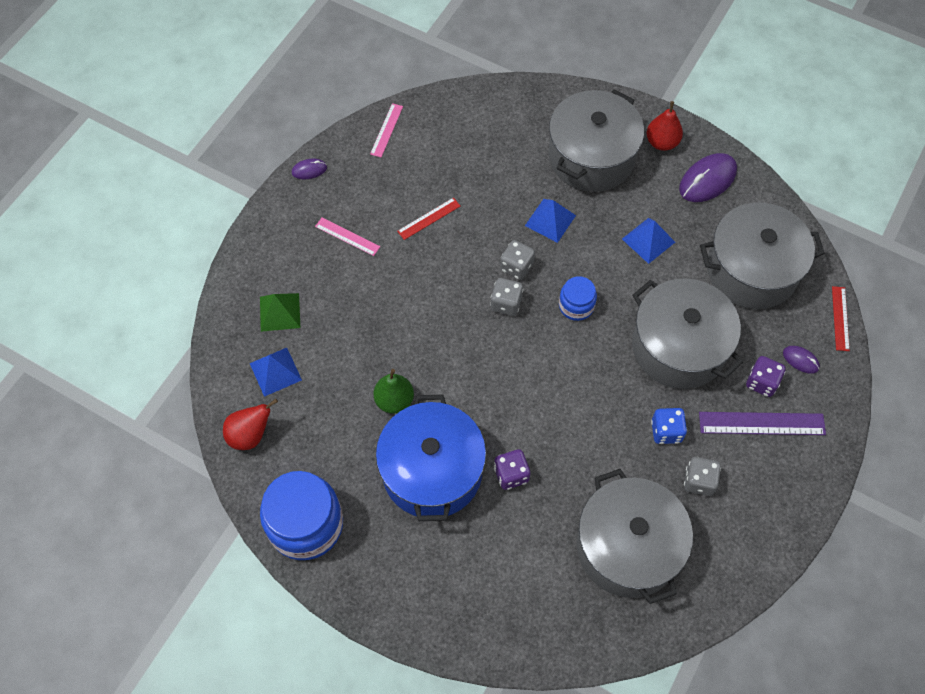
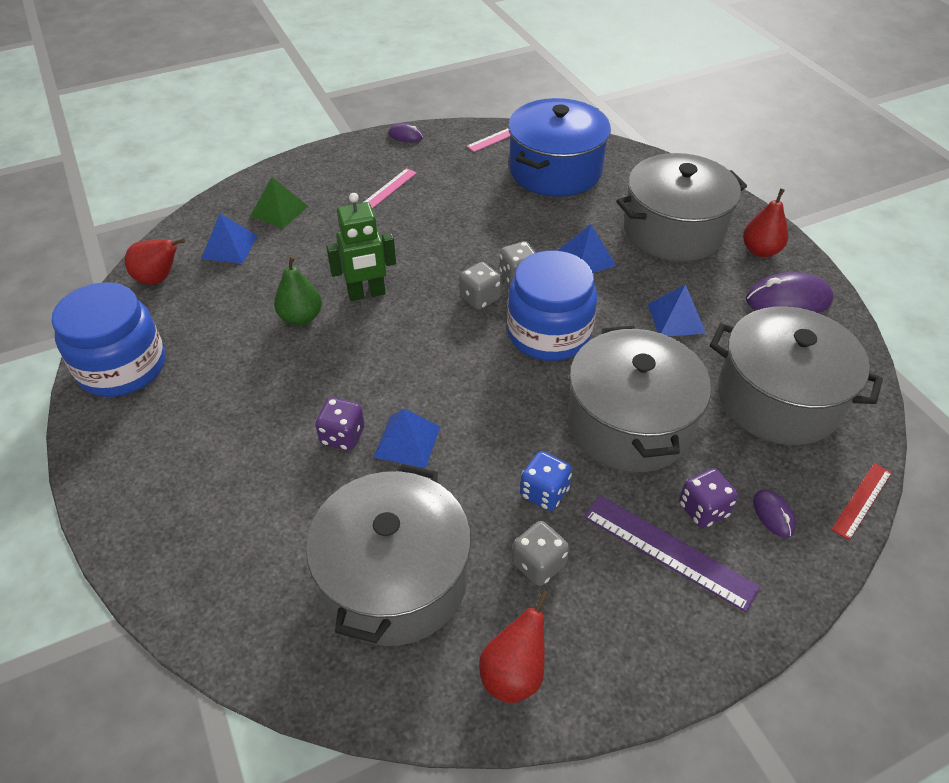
camera: 35 degrees right, 15 degrees down
pink ruler [315,218,380,256] -> pink ruler turned 60 degrees clockwise [364,168,417,209]
blue pot [376,395,486,521] -> blue pot moved to [508,98,611,197]
red ruler [397,197,460,240] -> none
blue jar [559,276,597,321] -> blue jar [507,251,597,361], size x1.92
none -> green robot [326,193,396,301]
none -> blue pyramid [374,409,441,468]
none -> red pear [479,590,549,703]

